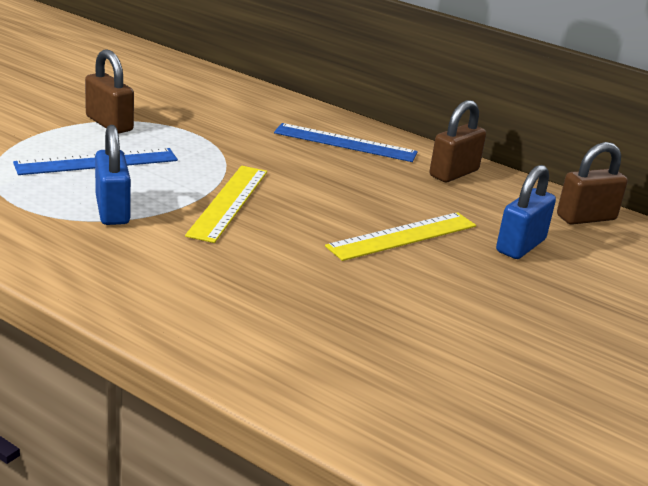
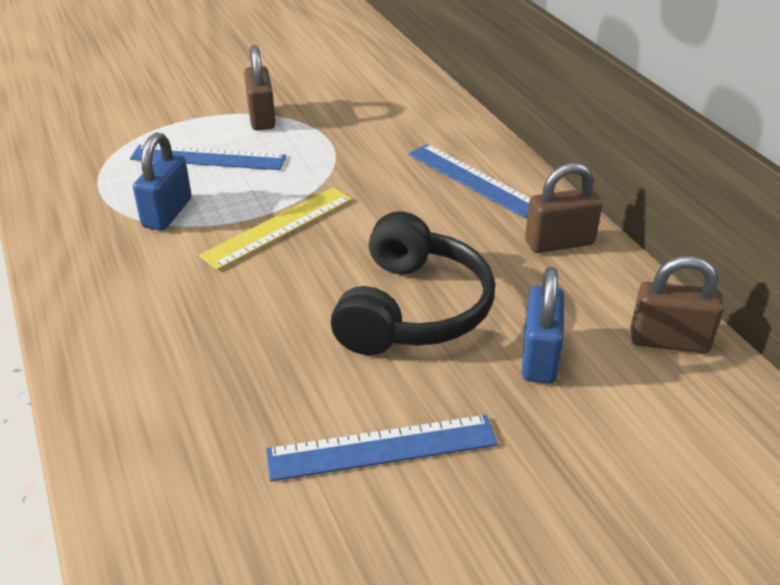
camera: 35 degrees right, 10 degrees up
yellow ruler [325,212,476,261] -> black headphones [331,211,495,355]
blue padlock [496,165,556,259] -> blue padlock turned 60 degrees counterclockwise [522,267,564,384]
none -> blue ruler [266,415,498,481]

